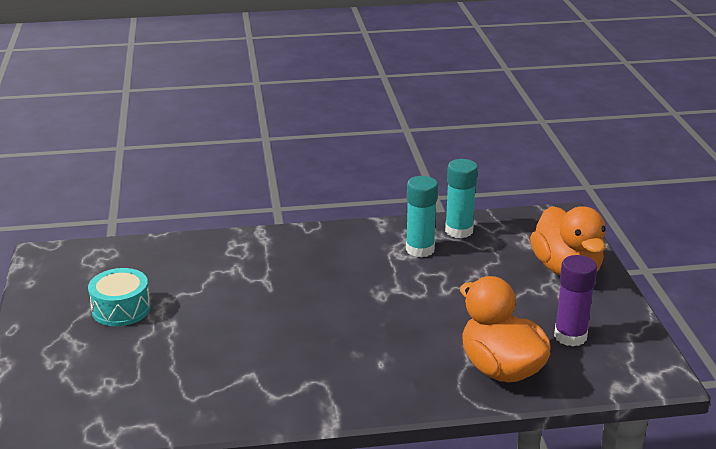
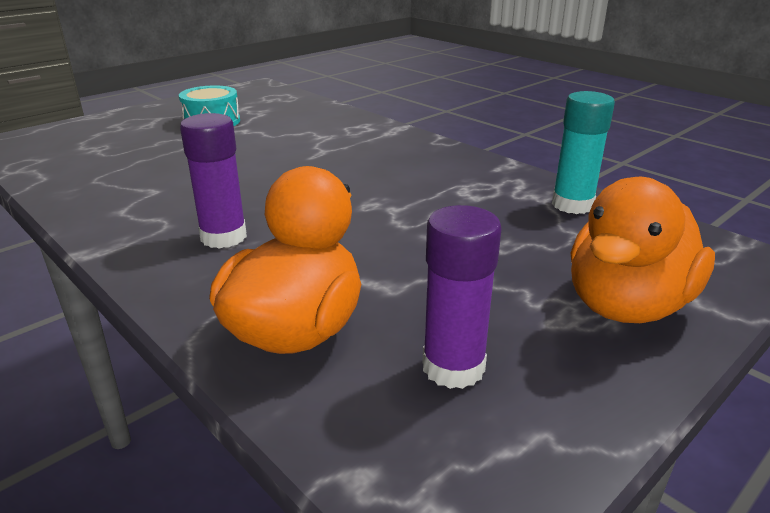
camera: 55 degrees right, 0 degrees up
turquoise glue stick [406,176,438,257] -> none
none -> purple glue stick [180,113,247,249]

